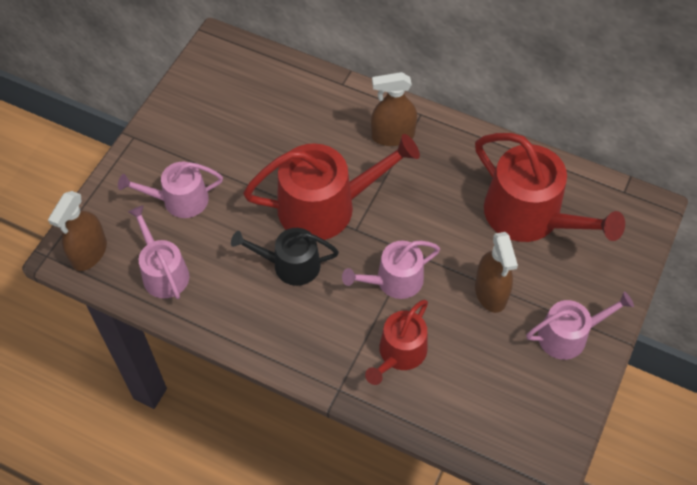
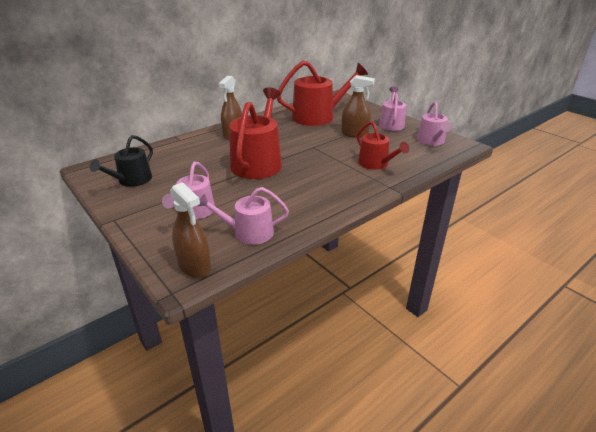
camera: 65 degrees left, 25 degrees down
black watering can [231,228,339,286] -> black watering can moved to [90,135,153,187]
pink watering can [342,241,440,299] -> pink watering can moved to [417,101,451,146]

